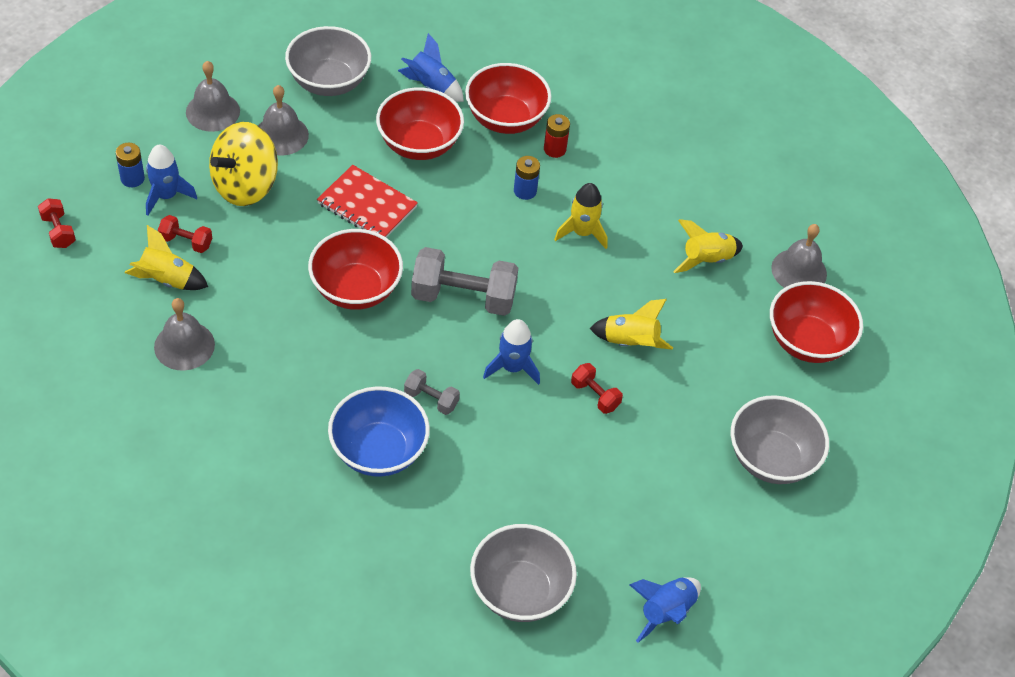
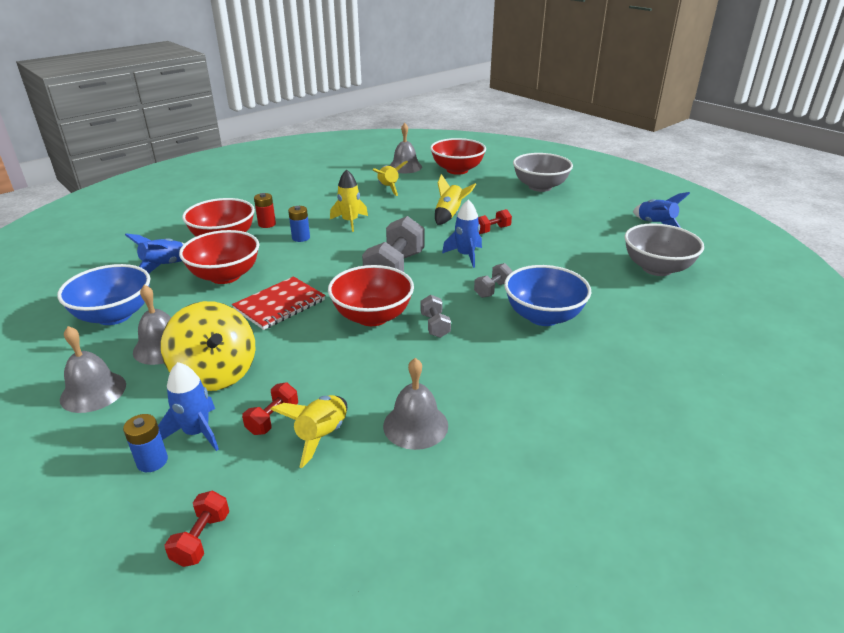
camera: 75 degrees left, 20 degrees down
red dumbbell [38,198,76,248] -> red dumbbell turned 60 degrees counterclockwise [165,491,229,567]
grey bowl [285,26,371,96] -> blue bowl [57,264,150,325]
none -> grey dumbbell [420,295,451,338]

